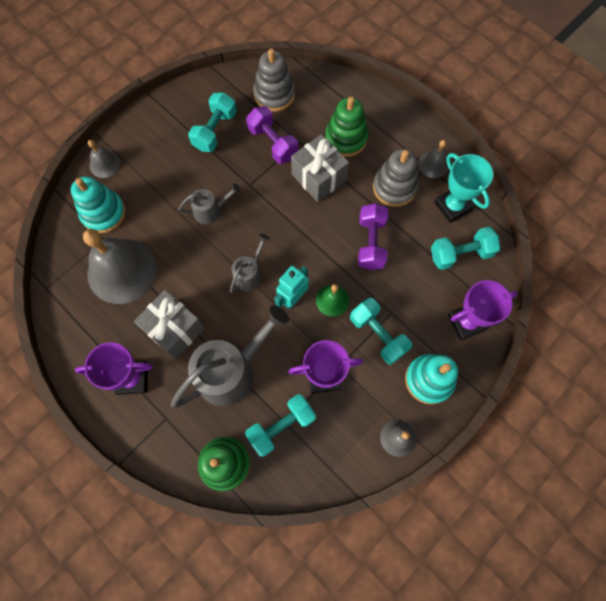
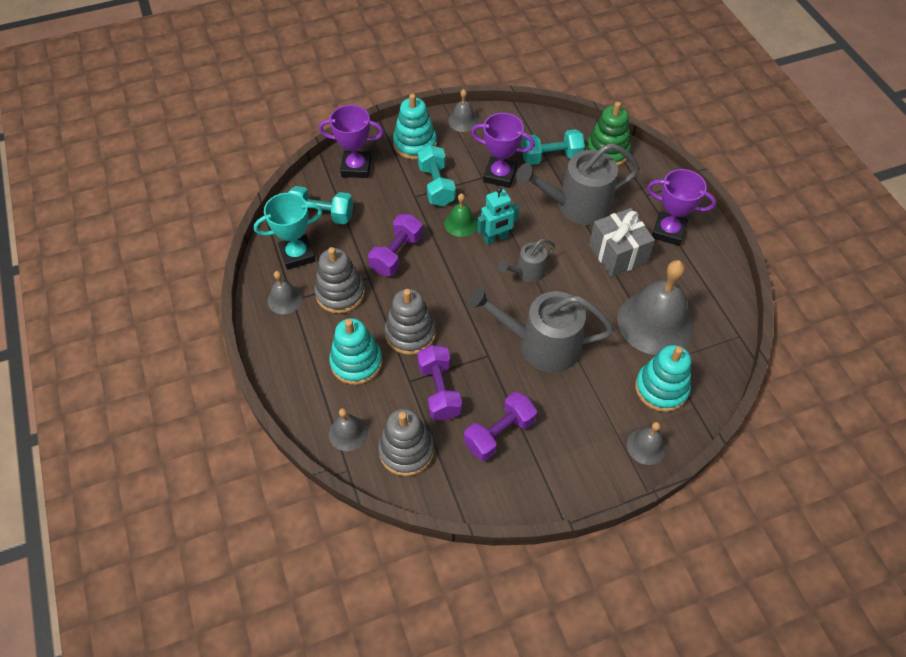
camera: 155 degrees left, 15 degrees down
grey watering can [178,183,241,224] -> grey watering can [468,286,614,373], size x1.94
turquoise dumbbell [188,92,237,152] -> purple dumbbell [464,392,537,461]
grey gift [291,134,349,202] -> grey stacking toy [385,289,436,355]
green stacking toy [325,97,368,157] -> turquoise stacking toy [329,318,383,385]
turquoise trophy [434,153,493,223] -> turquoise trophy turned 75 degrees clockwise [254,193,323,270]
none -> grey bell [329,408,368,451]

